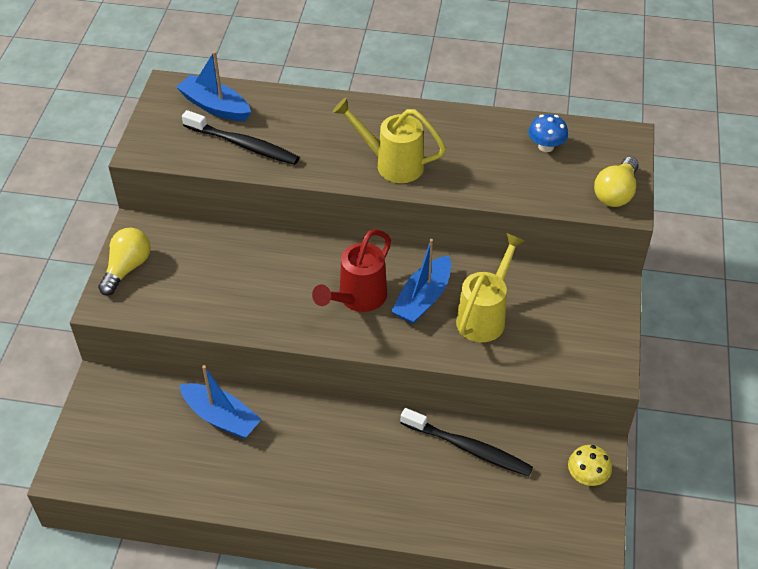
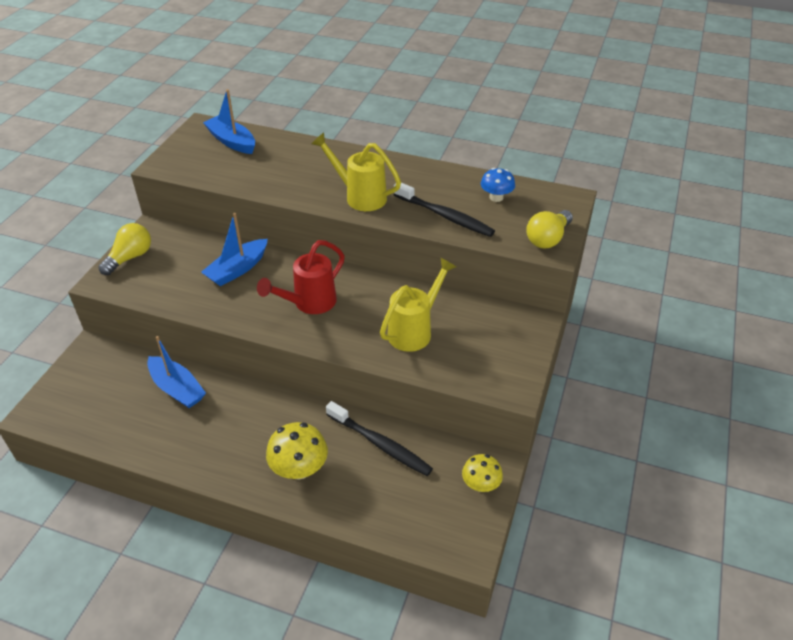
camera: 10 degrees right, 5 degrees down
black toothbrush [182,110,299,165] -> black toothbrush moved to [394,183,495,237]
blue boat [391,239,451,324] -> blue boat moved to [201,213,268,286]
none -> yellow mushroom [266,422,328,480]

